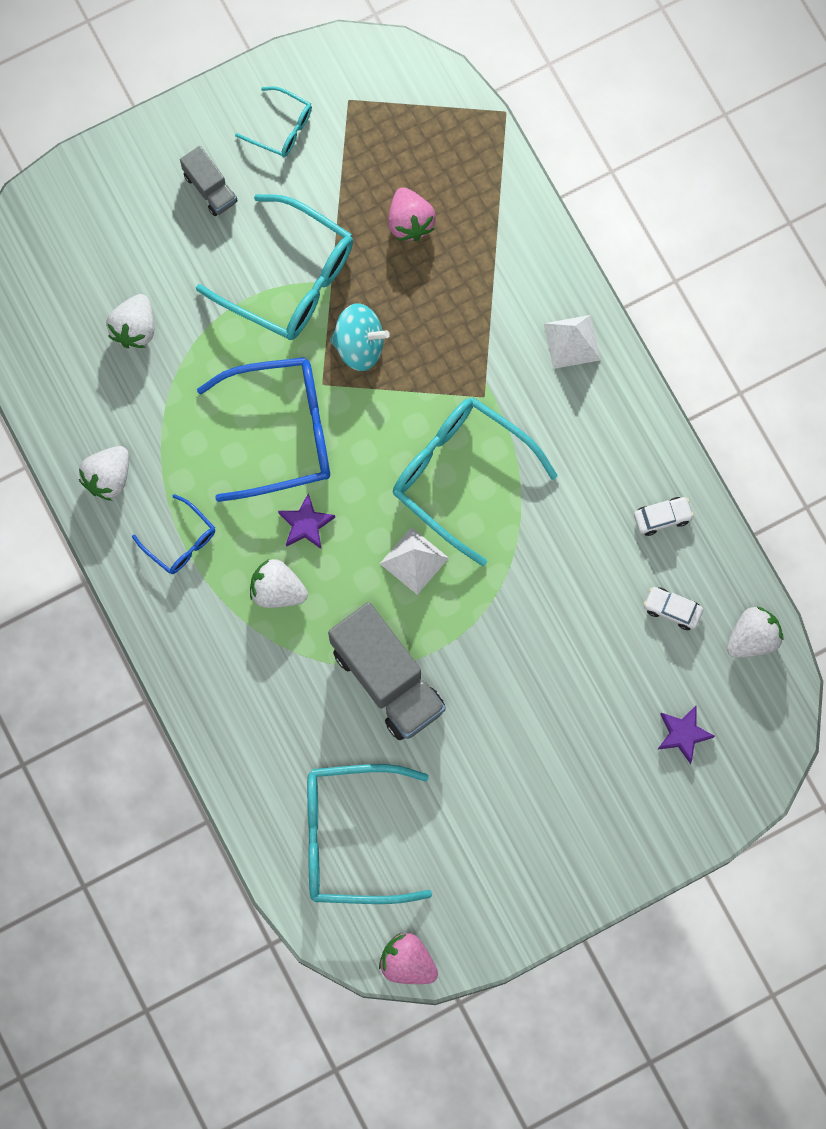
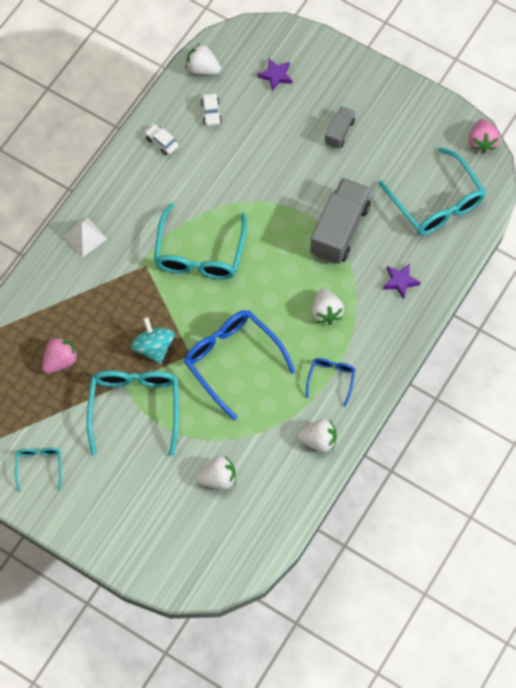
camera: 120 degrees left, 10 degrees down
grey truck [180,146,238,216] -> grey truck moved to [325,106,355,149]
purple star [278,493,335,549] -> purple star moved to [383,264,421,299]
white pyramid [380,527,449,595] -> none

